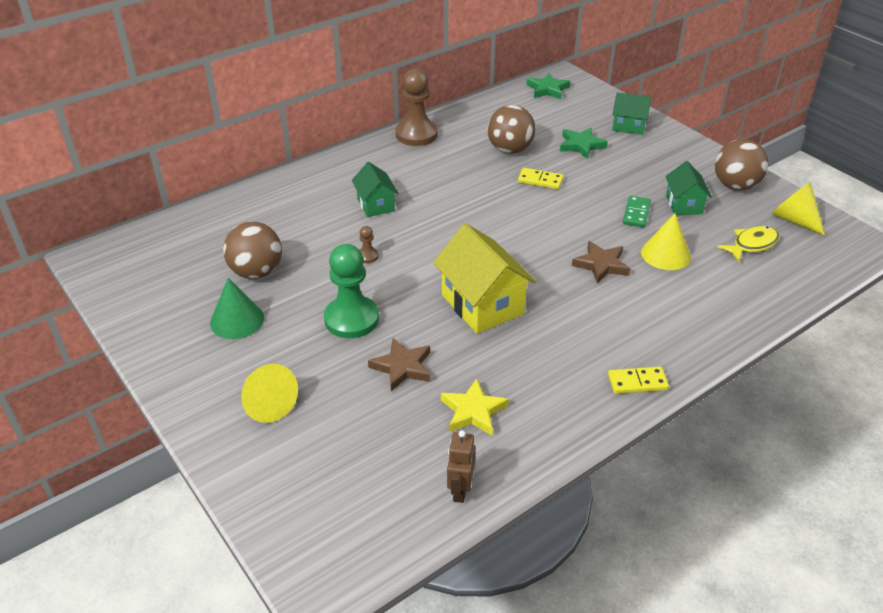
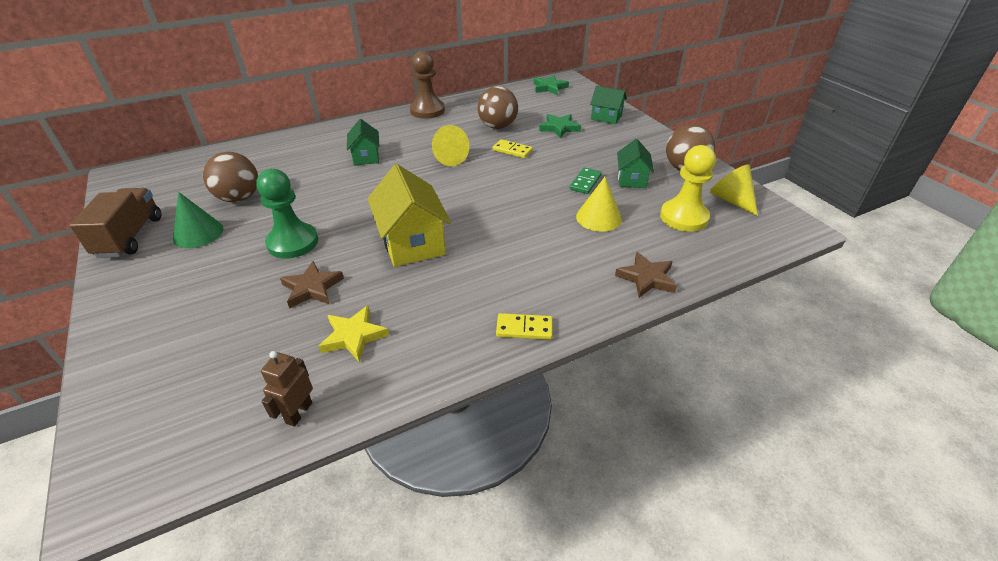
camera: 10 degrees right, 0 degrees up
yellow cone [241,364,298,423] -> yellow cone moved to [432,125,469,166]
brown pawn [360,226,379,263] -> none
brown star [572,241,630,284] -> brown star moved to [615,252,677,298]
yellow fish [717,226,780,262] -> yellow pawn [660,145,716,232]
none -> brown truck [69,188,161,258]

